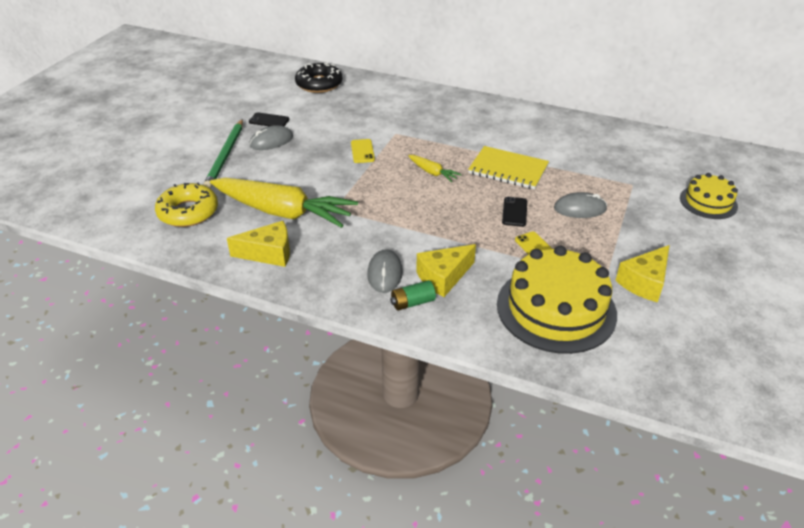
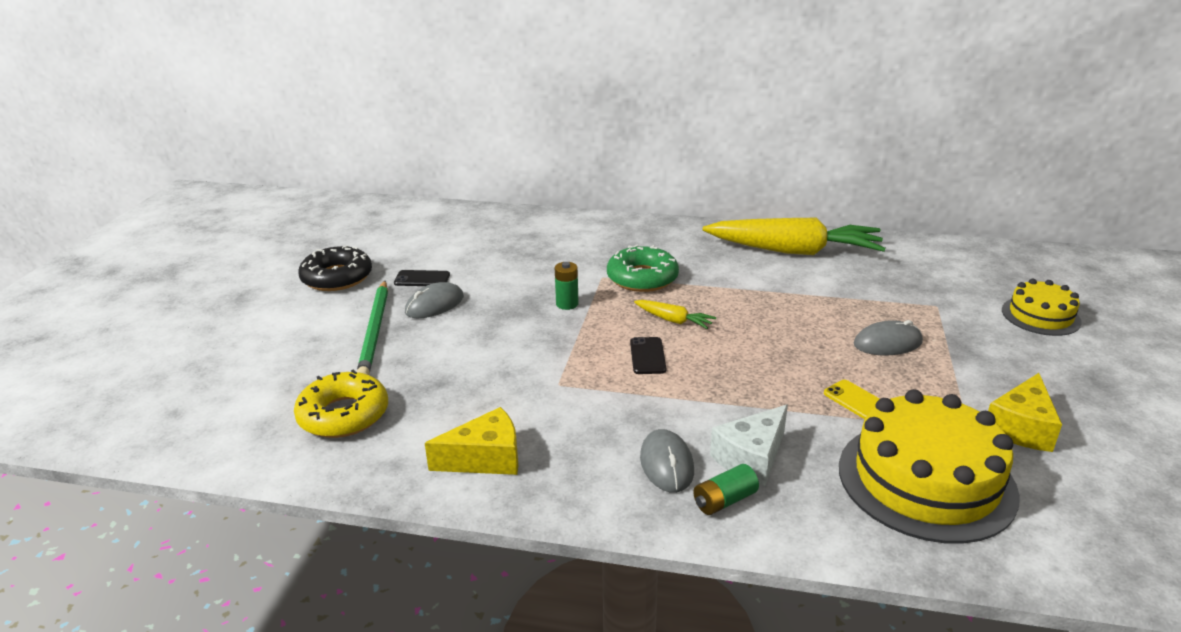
camera: 10 degrees left, 10 degrees down
yellow carrot [210,178,358,228] -> yellow carrot moved to [703,218,885,255]
black donut [295,63,343,93] -> black donut moved to [298,245,372,291]
yellow phone [351,139,375,163] -> green battery [555,262,579,310]
yellow cheese [416,244,476,297] -> white cheese [710,405,788,486]
yellow notebook [468,146,549,189] -> none
black phone [502,197,527,227] -> black phone moved to [630,337,666,374]
none -> green donut [607,245,679,292]

